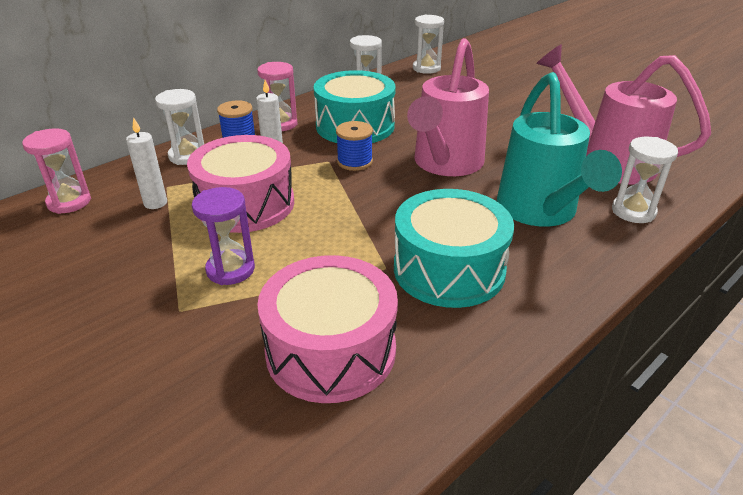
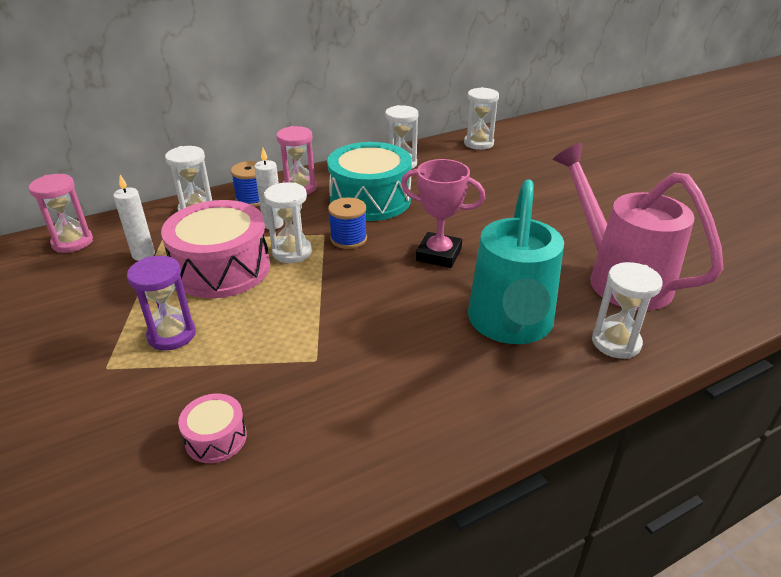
camera: 15 degrees right, 0 degrees up
pink drum [257,255,398,403] -> pink drum [178,394,247,463], size x0.46
turquoise drum [394,189,514,308] -> none
pink watering can [407,38,489,176] -> pink trophy [401,159,485,268]
none -> white hourglass [264,182,312,263]

